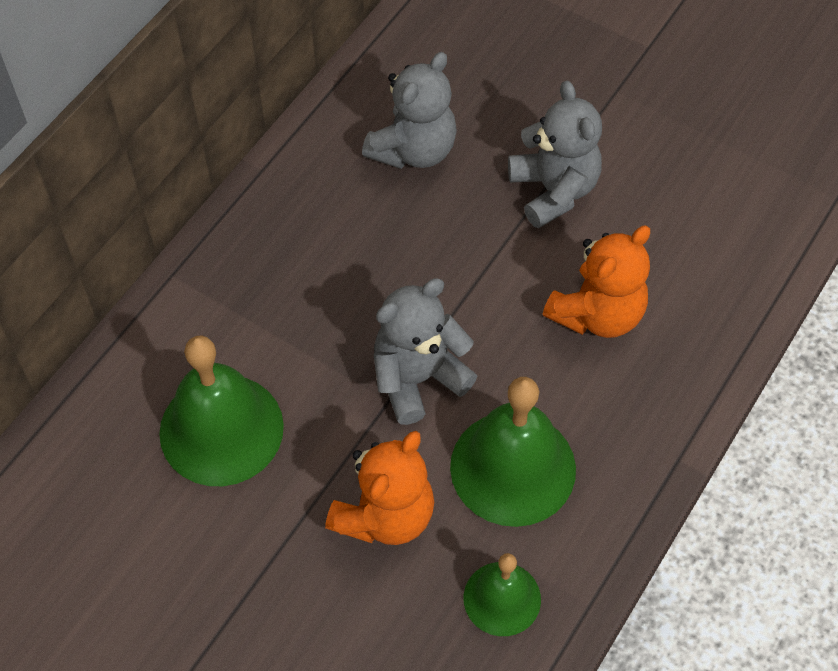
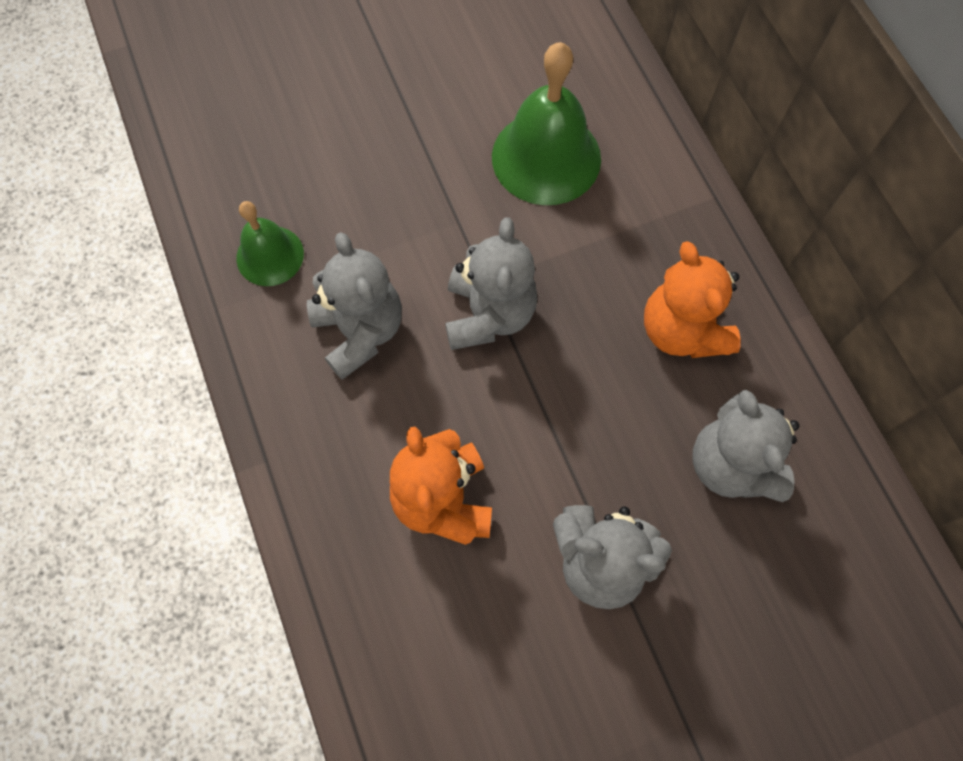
camera: 125 degrees right, 10 degrees up
orange teddy bear [325,431,434,545] -> orange teddy bear moved to [644,241,741,358]
green bell [450,377,576,527] -> grey teddy bear [307,232,402,380]

